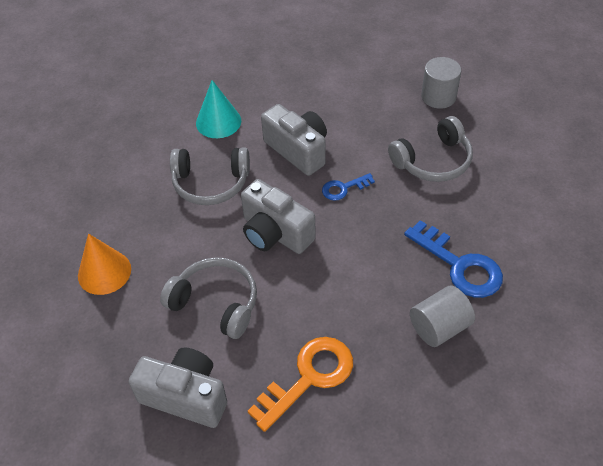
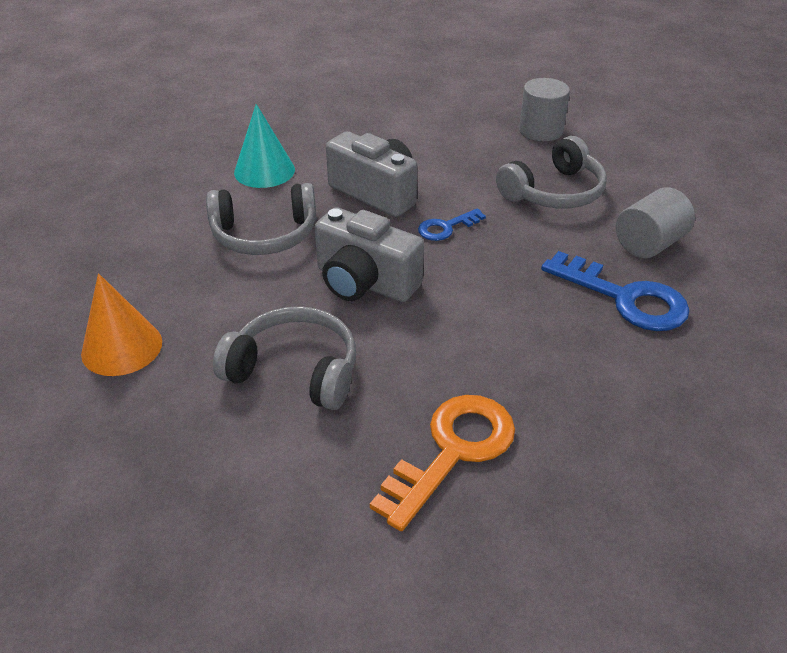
camera: 10 degrees left, 10 degrees down
grey camera [129,348,227,428] -> none
grey cylinder [410,286,475,347] -> grey cylinder moved to [616,188,695,258]

